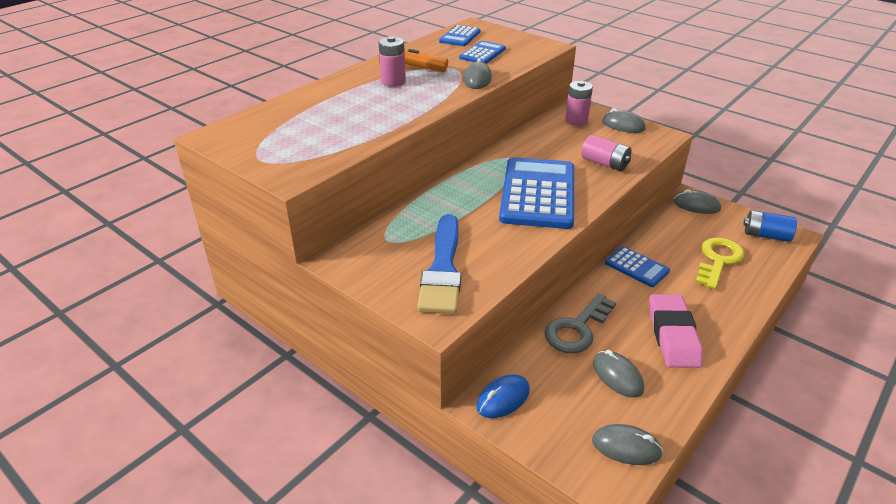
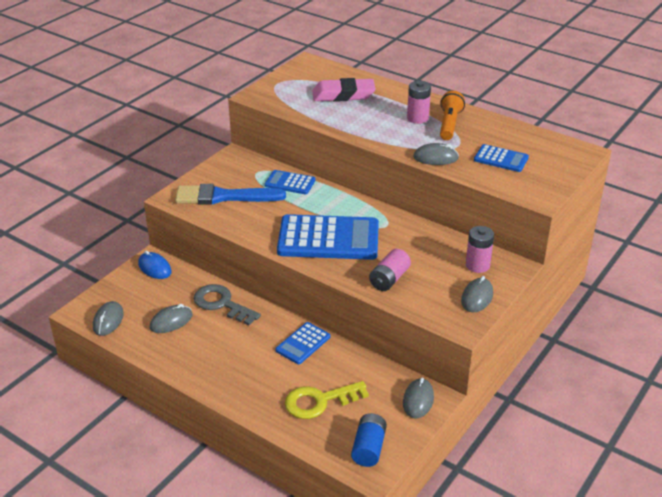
camera: 85 degrees right, 0 degrees up
blue calculator [439,25,480,46] -> blue calculator moved to [264,170,316,194]
pink eraser [649,294,703,368] -> pink eraser moved to [312,78,376,102]
yellow key [695,237,745,290] -> yellow key turned 135 degrees clockwise [285,381,369,419]

